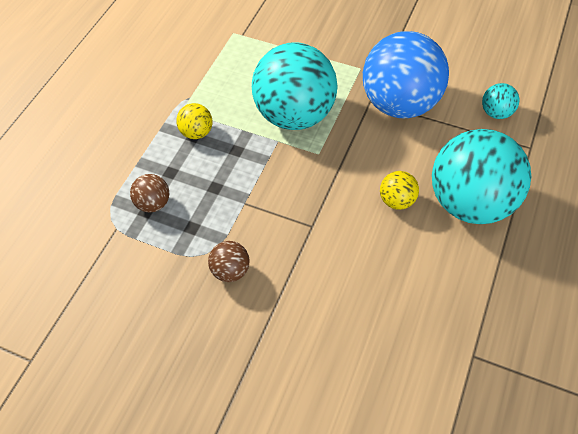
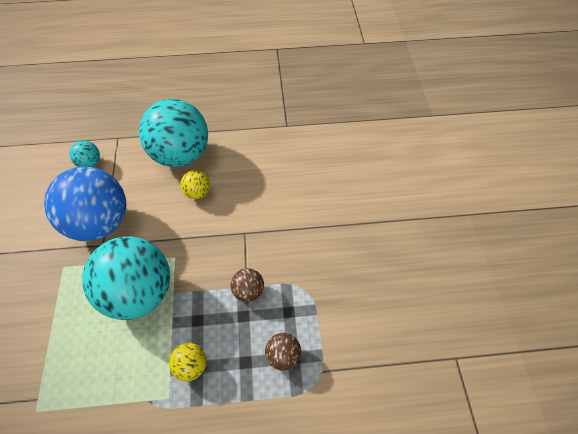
camera: 120 degrees left, 0 degrees up
brown ball [208,241,250,282] -> brown ball moved to [231,268,264,302]

